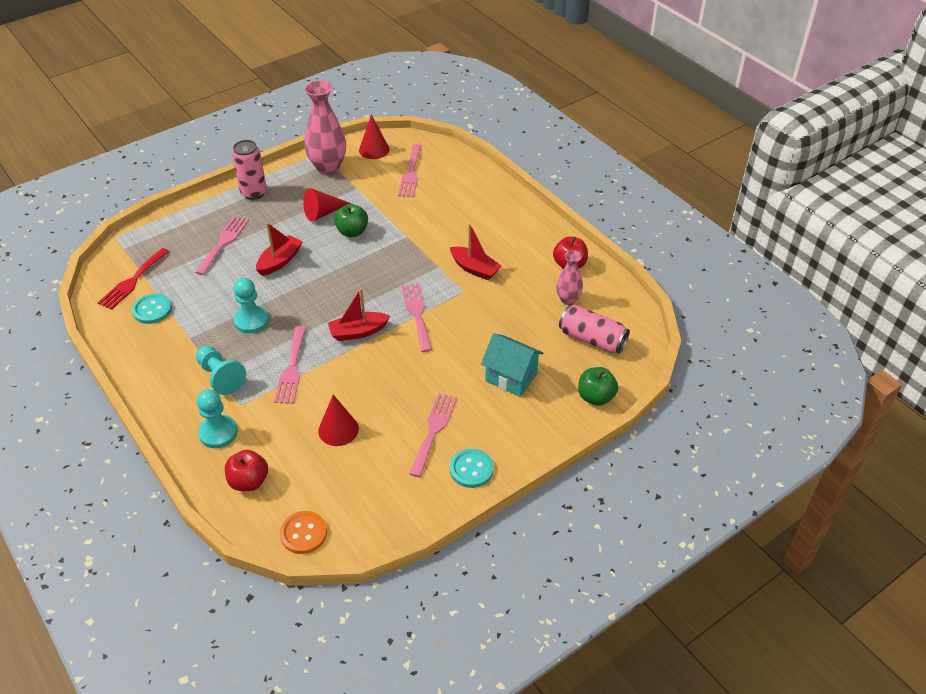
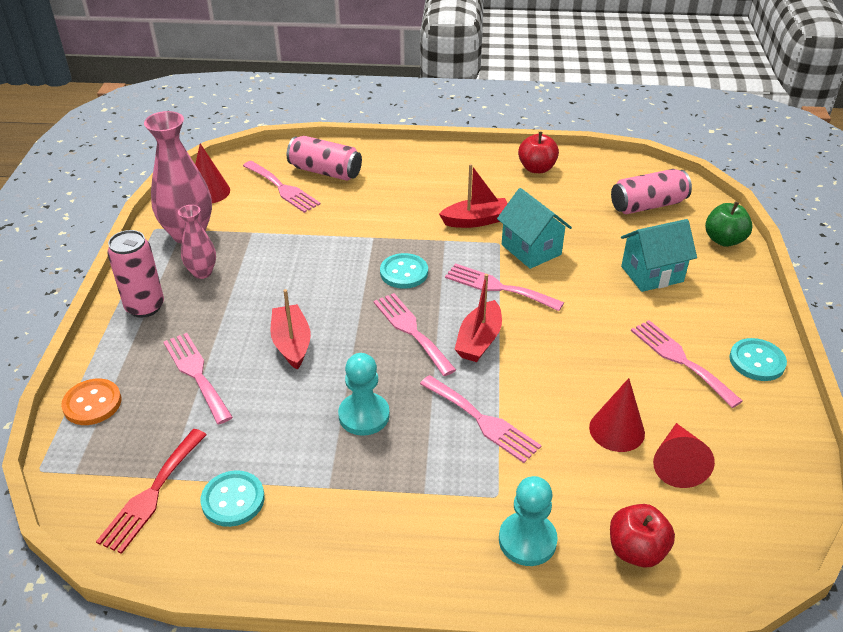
camera: 50 degrees left, 5 degrees down
red fork [98,248,170,310] -> red fork turned 45 degrees clockwise [96,429,207,554]
turquoise pawn [196,346,246,395] -> none
orange button [280,511,327,554] -> orange button moved to [61,379,121,425]
red cone [303,188,351,222] -> red cone moved to [653,423,715,488]
green apple [334,204,368,237] -> none
pink vase [556,250,583,305] -> pink vase moved to [178,205,216,279]
none -> pink can [287,136,362,181]
none -> pink fork [373,293,456,376]
none -> turquoise button [380,253,428,289]
none -> turquoise house [497,188,572,269]

